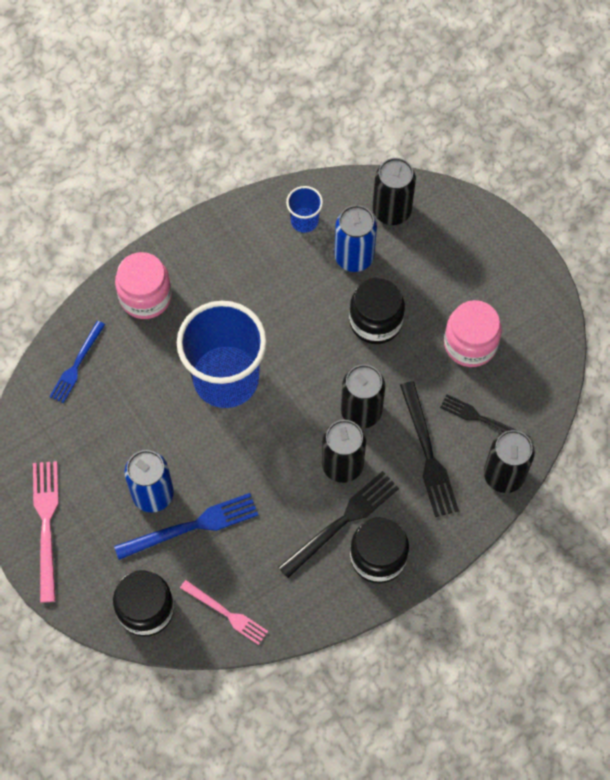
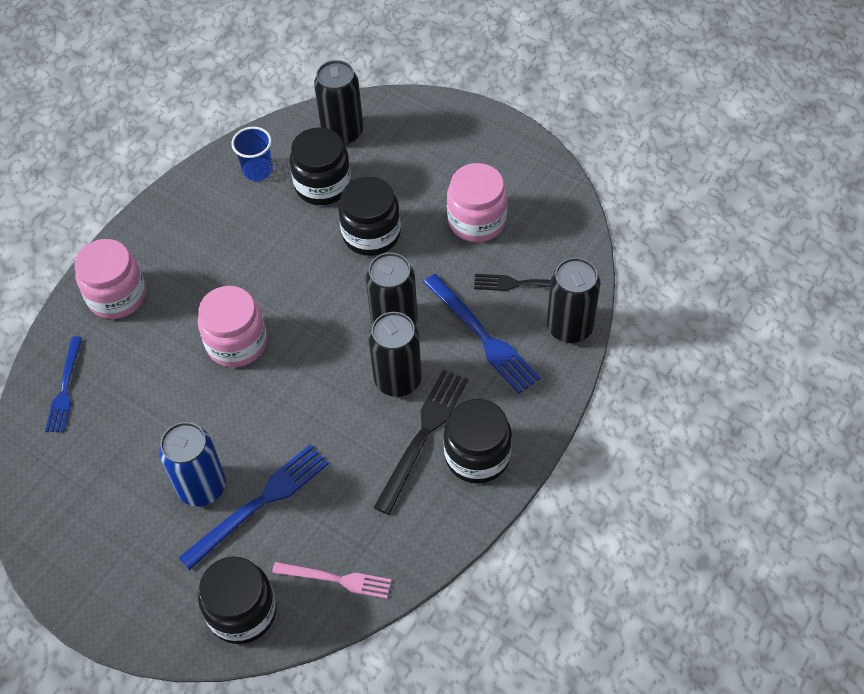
camera: 20 degrees left, 10 degrees down
pink fork [33,461,59,603] -> none
blue cup [177,301,267,408] -> pink jar [198,286,267,367]
blue can [334,205,377,272] -> black jar [290,127,351,205]
black fork [400,381,459,517] -> blue fork [423,274,540,393]

